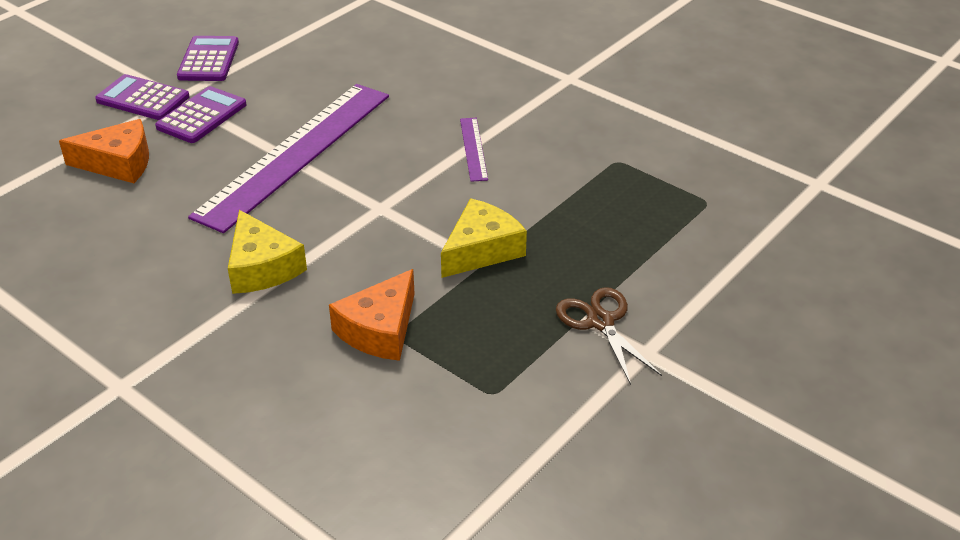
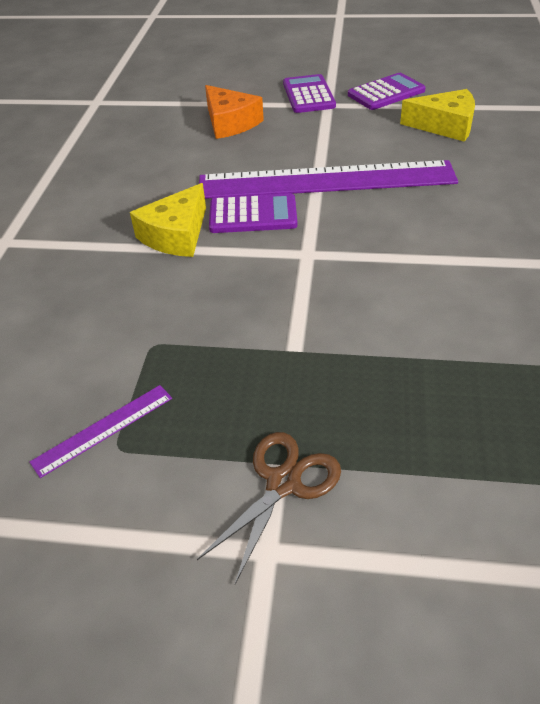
camera: 60 degrees right, 5 degrees up
purple calculator [155,86,247,143] -> purple calculator moved to [209,193,297,233]
orange cheese [329,269,415,361] -> none
yellow cheese [441,198,527,278] -> yellow cheese moved to [400,89,475,142]
purple ruler [460,118,488,182] -> purple ruler moved to [29,385,172,478]

